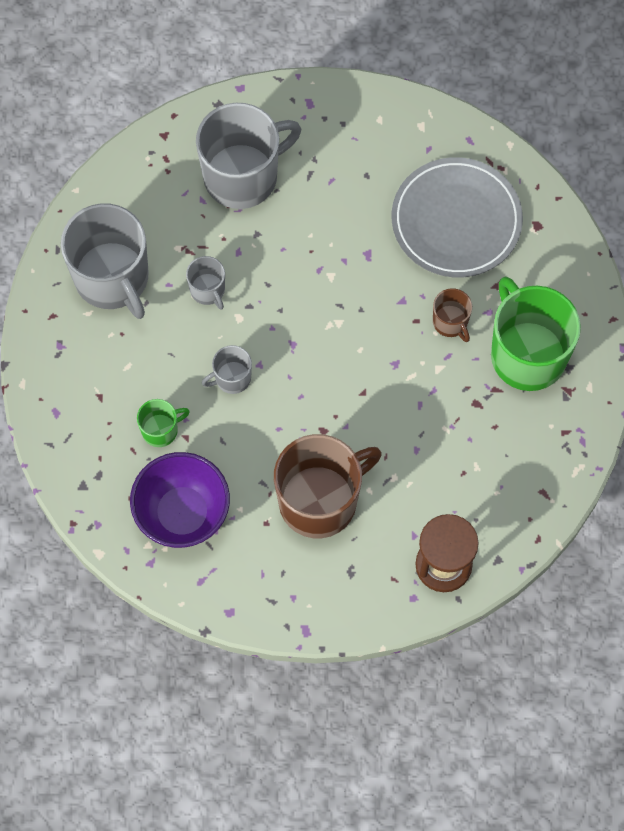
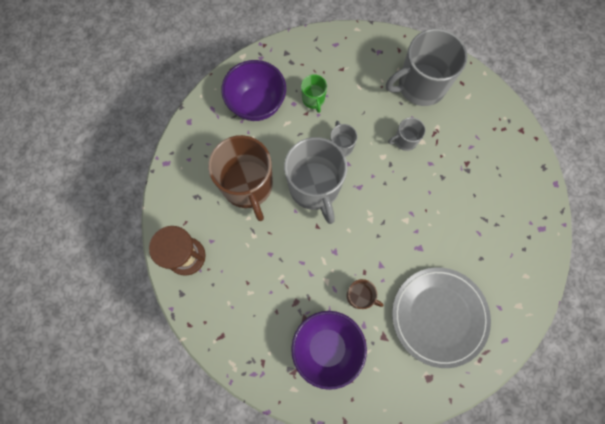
camera: 100 degrees right, 5 degrees up
grey mug [196,103,301,209] -> grey mug moved to [284,137,347,224]
brown mug [433,288,472,342] -> brown mug turned 135 degrees counterclockwise [346,279,384,309]
green mug [491,277,581,391] -> purple bowl [291,311,367,390]

